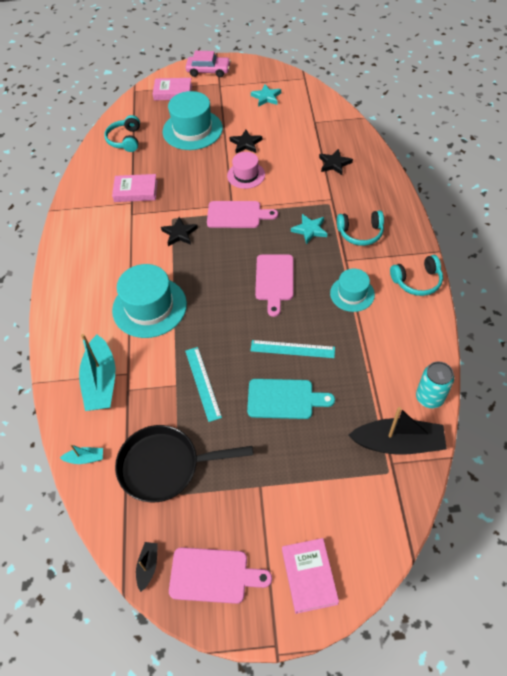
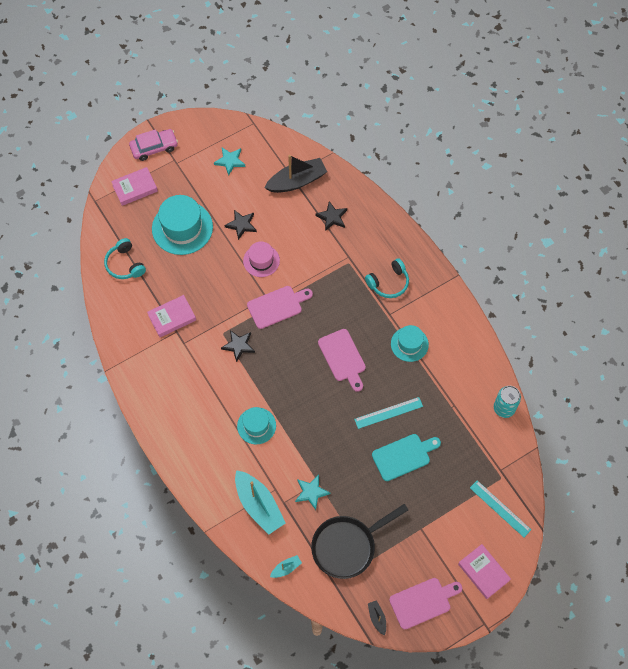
camera: 30 degrees left, 10 degrees up
turquoise hat [112,264,187,338] -> turquoise hat [237,407,276,444], size x0.59
turquoise ruler [185,347,222,422] -> turquoise ruler moved to [470,480,531,537]
turquoise star [291,214,327,244] -> turquoise star moved to [295,475,330,510]
black boat [348,407,447,455] -> black boat moved to [264,155,327,193]
turquoise headphones [390,255,443,296] -> none

